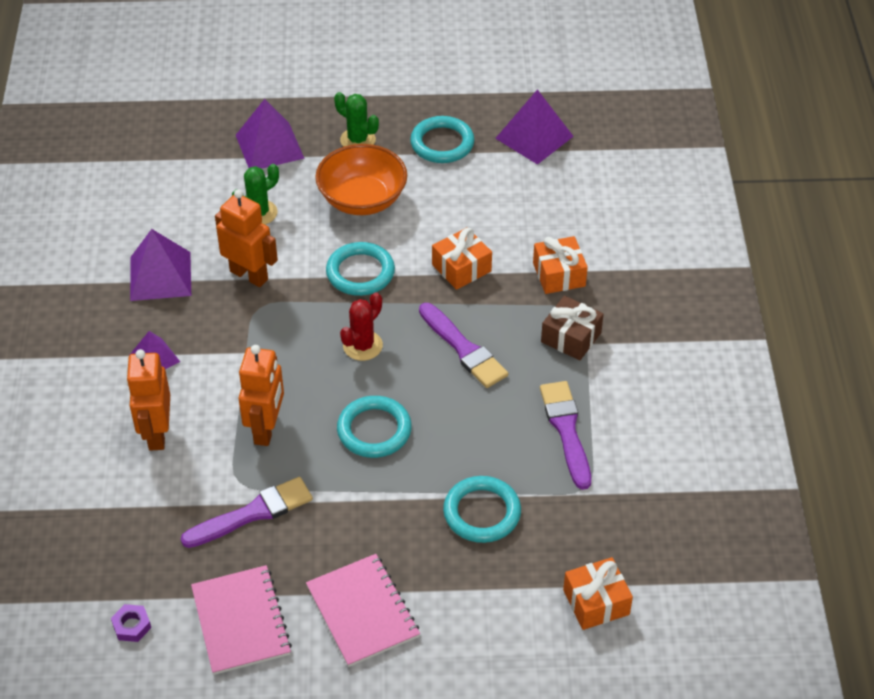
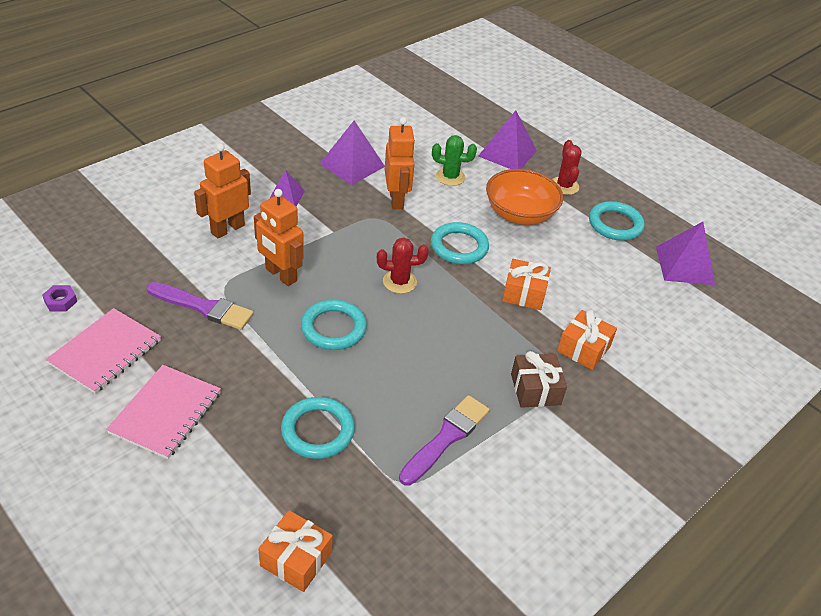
camera: 45 degrees right, 5 degrees down
orange robot [239,345,284,446] -> orange robot turned 75 degrees clockwise [254,189,304,286]
green cactus [334,92,379,147] -> red cactus [552,140,582,195]
purple brush [419,303,508,388] -> none

